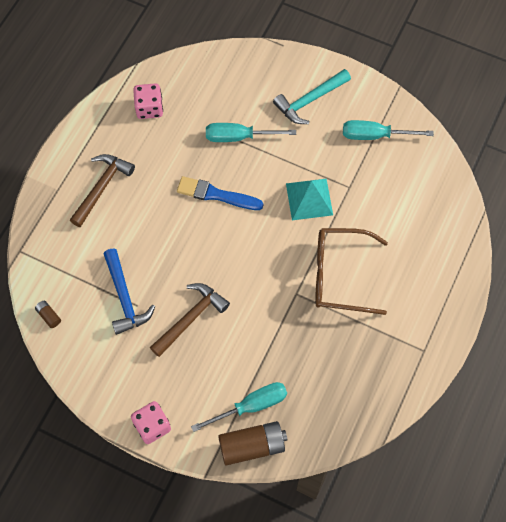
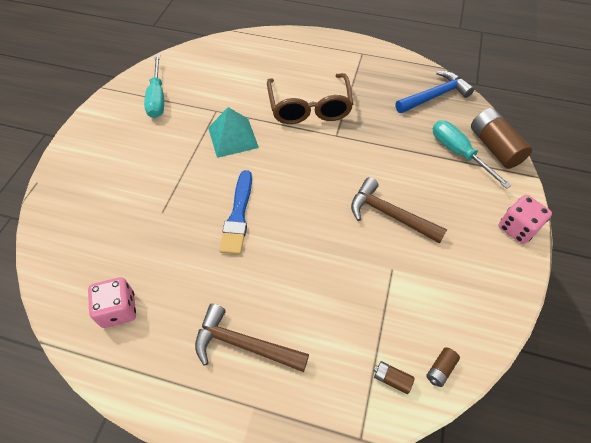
camera: 100 degrees left, 10 degrees down
blue hammer [104,249,155,335] -> blue hammer moved to [395,71,474,113]
turquoise screwdriver [206,123,296,142] -> none
turquoise hammer [273,69,351,124] -> none
none -> brown battery [374,361,415,394]

